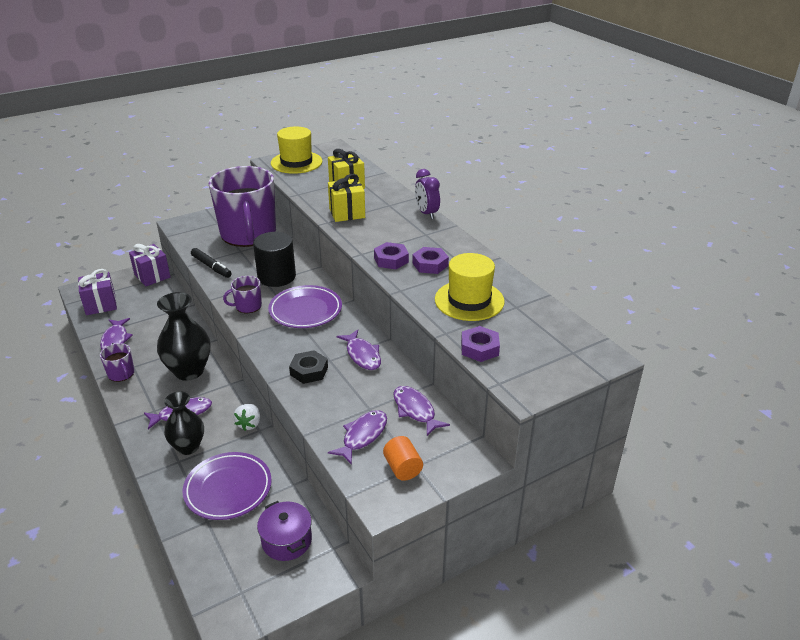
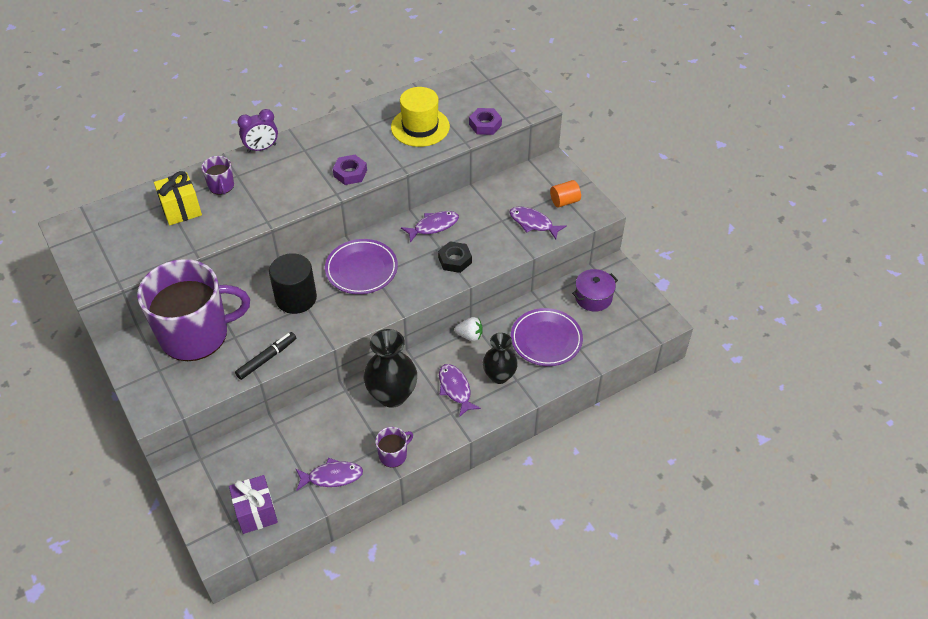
camera: 90 degrees left, 15 degrees up
purple gift [129,244,171,286] -> none
purple mug [223,276,262,313] -> purple mug moved to [201,156,234,195]
yellow hat [271,126,322,174] -> none
yellow gift [328,174,365,222] -> none
purple fish [393,386,450,436] -> none
purple nut [412,247,449,274] -> none

